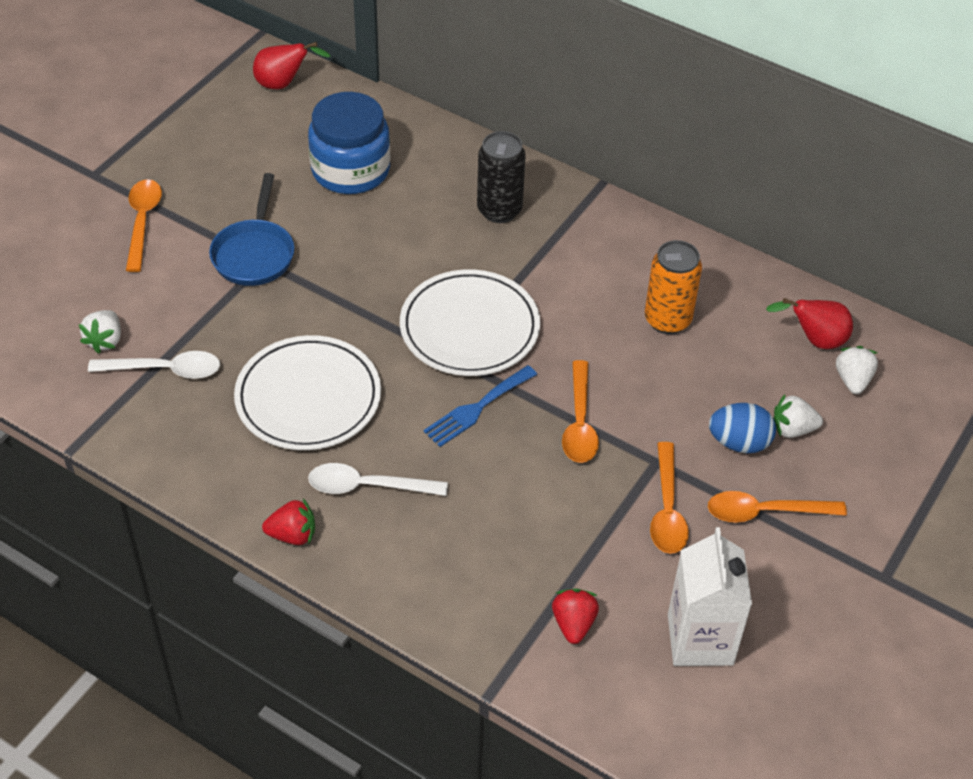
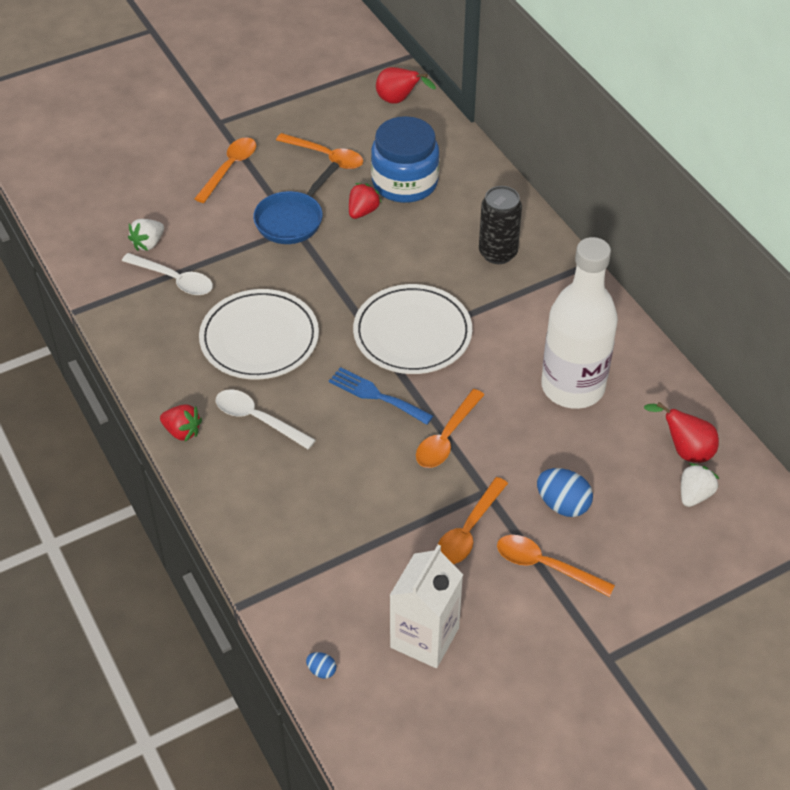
camera: 30 degrees right, 0 degrees up
blue fork [423,365,537,447] -> blue fork turned 45 degrees clockwise [329,367,433,425]
red strawberry [552,588,599,644] -> red strawberry moved to [349,183,382,219]
orange can [645,240,702,334] -> white bottle [541,237,618,409]
white strawberry [774,394,823,438] -> none
none -> orange spoon [276,133,363,169]
none -> blue egg [306,652,336,679]

